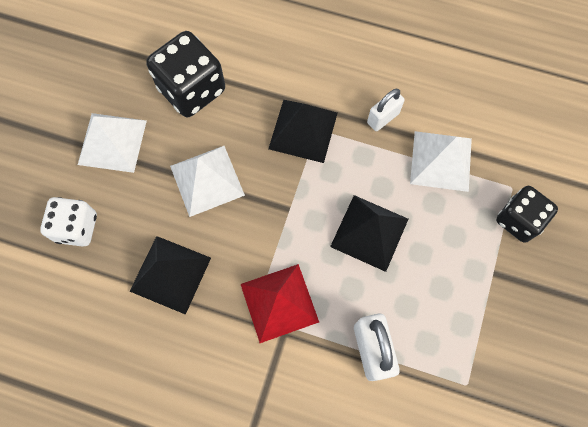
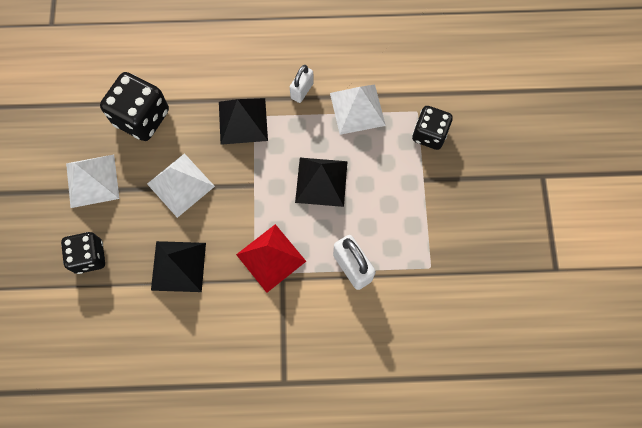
camera: 20 degrees left, 0 degrees up
white dice [40,197,97,247] -> black dice [61,232,105,274]

